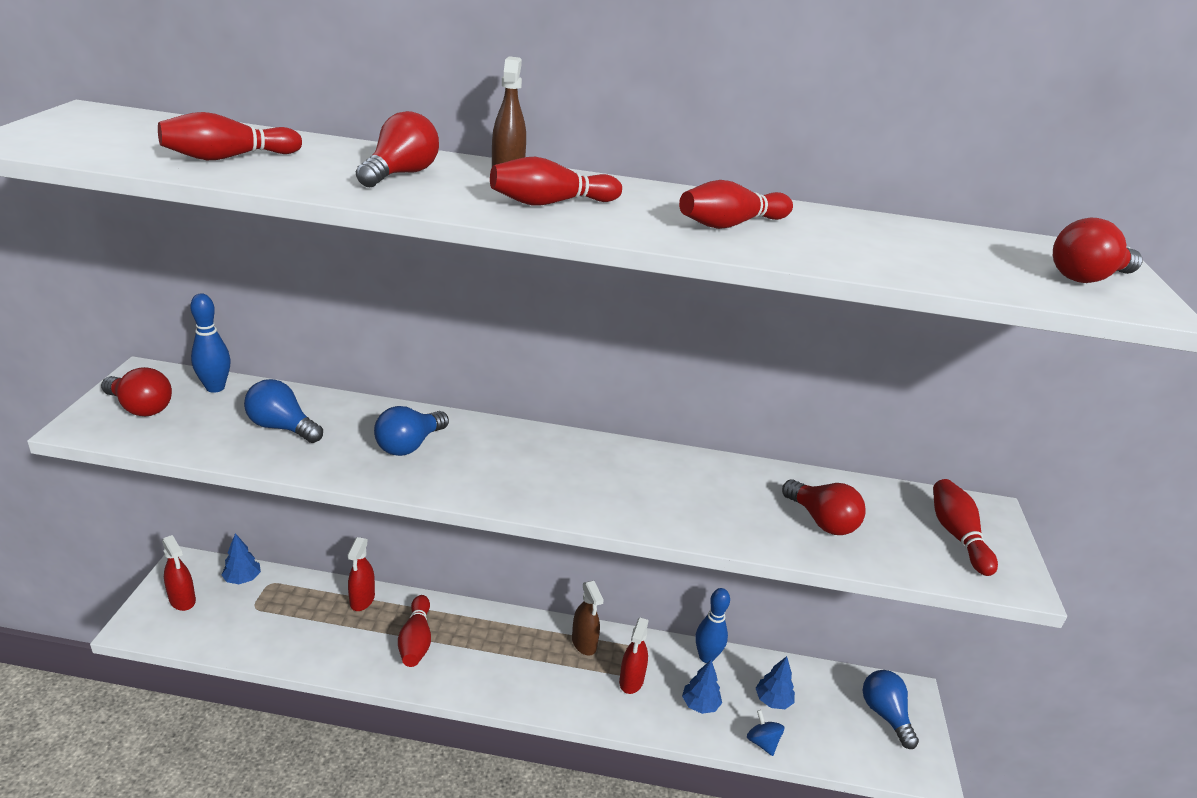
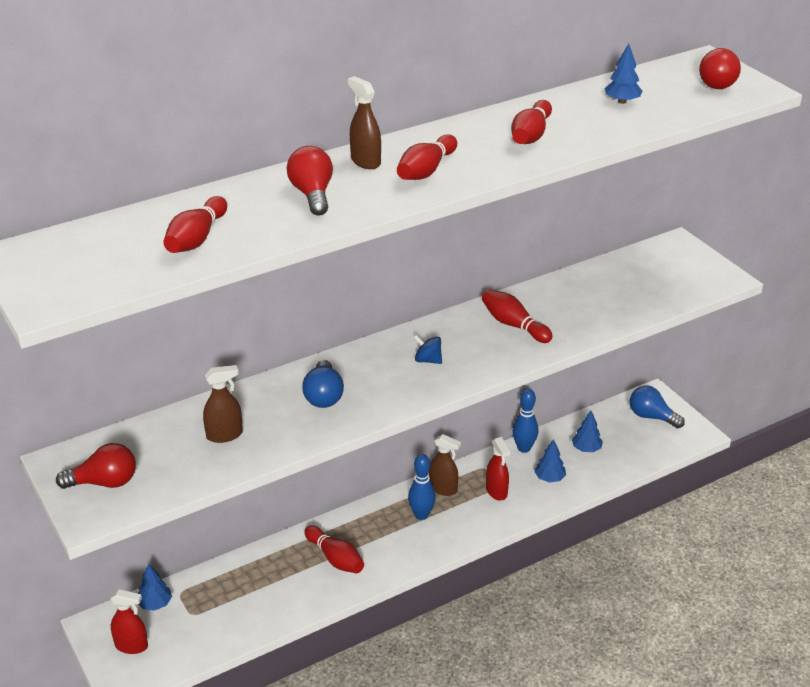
camera: 35 degrees left, 5 degrees up
blue bowling pin [190,294,231,393] -> blue bowling pin moved to [408,454,436,520]
blue light bulb [244,379,323,443] -> brown spray bottle [203,365,243,443]
red spray bottle [347,537,375,611] -> none
blue spinning top [747,710,784,756] -> blue spinning top moved to [414,335,442,364]
red light bulb [782,479,866,535] -> none
red bowling pin [933,479,998,576] -> red bowling pin moved to [482,289,553,343]
none -> blue tree [604,44,642,104]

